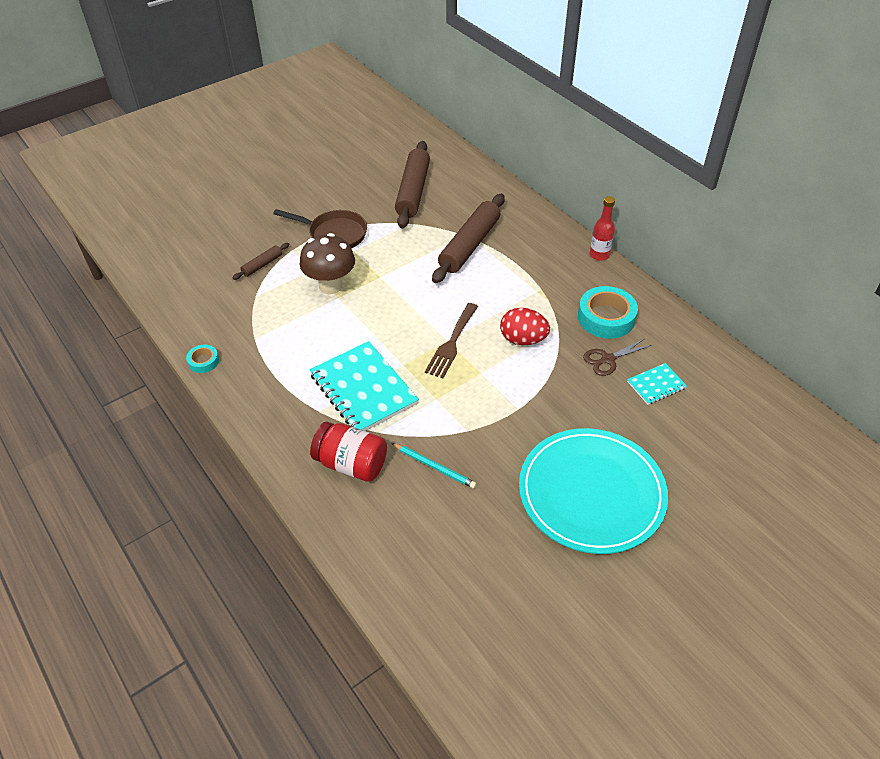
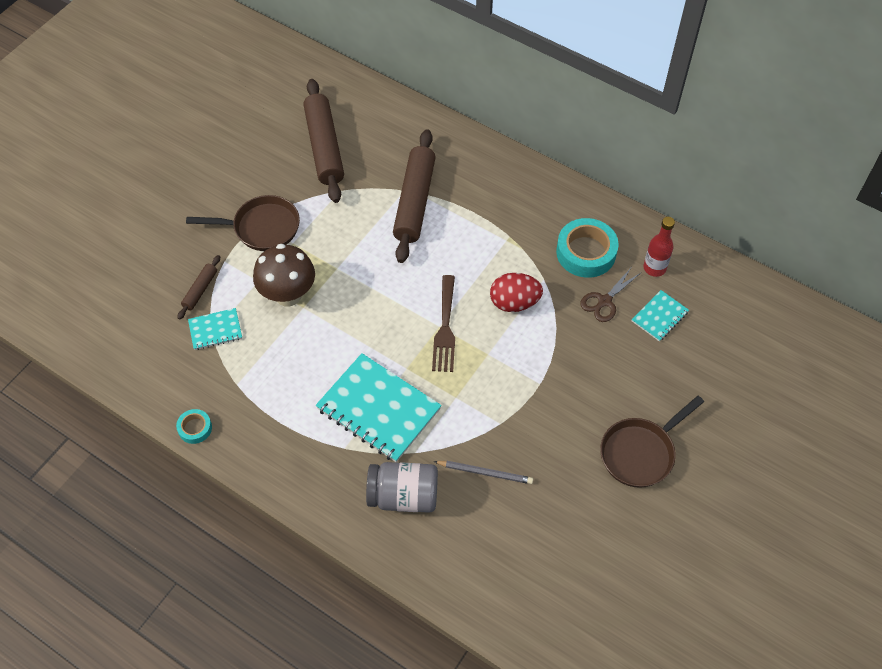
camera: 20 degrees left, 10 degrees up
red jar [310,422,387,482] -> grey jar [366,462,438,513]
turquoise pencil [391,443,477,488] -> grey pencil [434,461,533,484]
turquoise plate [519,428,668,554] -> brown pan [600,396,704,488]
red bottle [590,196,615,261] -> red bottle moved to [643,217,675,277]
none -> turquoise notebook [188,308,242,350]

